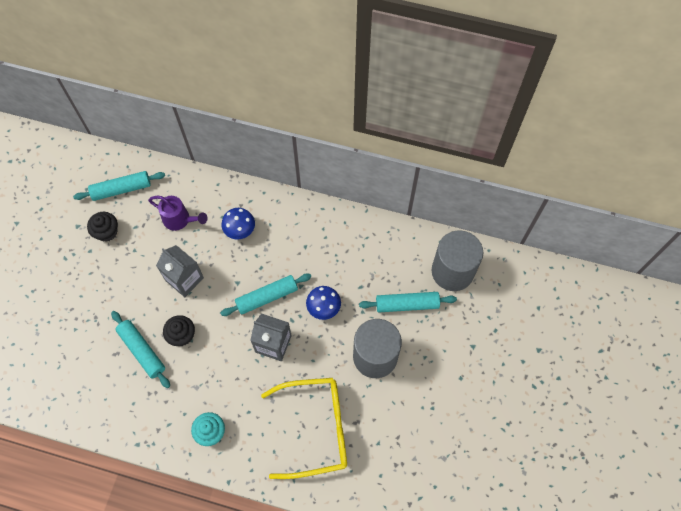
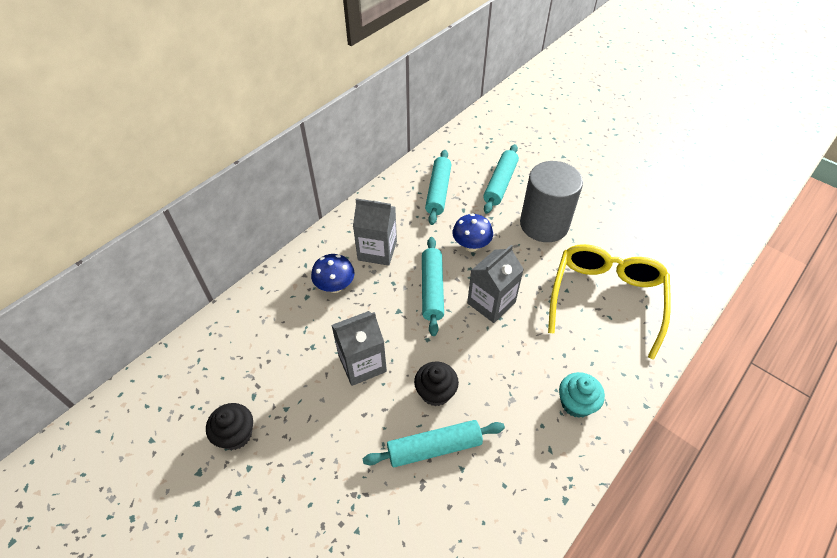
camera: 65 degrees left, 15 degrees down
turquoise rolling pin [73,171,165,201] -> turquoise rolling pin moved to [425,150,451,225]
purple watering can [148,196,208,231] -> none
grey cylinder [432,230,483,291] -> none
none -> grey carton [353,198,397,266]

